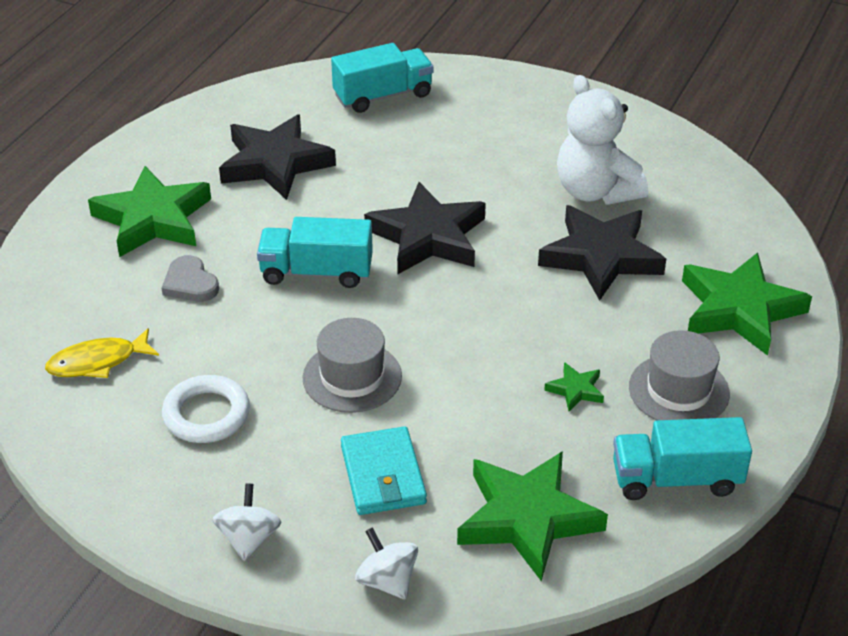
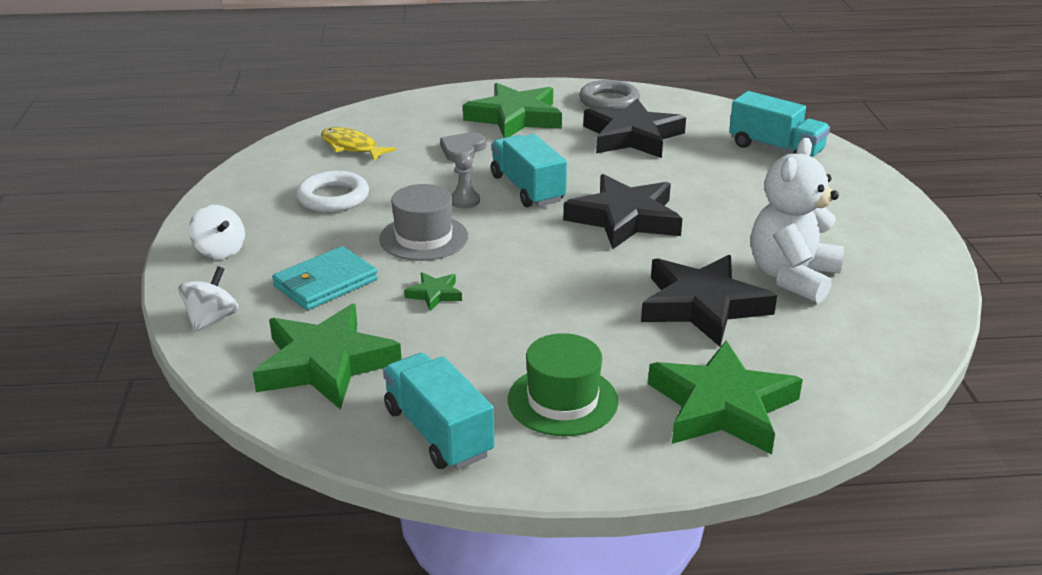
camera: 60 degrees right, 10 degrees down
white spinning top [213,483,281,561] -> white spinning top turned 75 degrees clockwise [189,205,245,259]
green star [544,362,604,411] -> green star moved to [404,272,462,311]
grey hat [629,330,730,420] -> green hat [508,333,619,436]
none -> grey pawn [451,152,480,208]
none -> grey ring [579,80,640,110]

